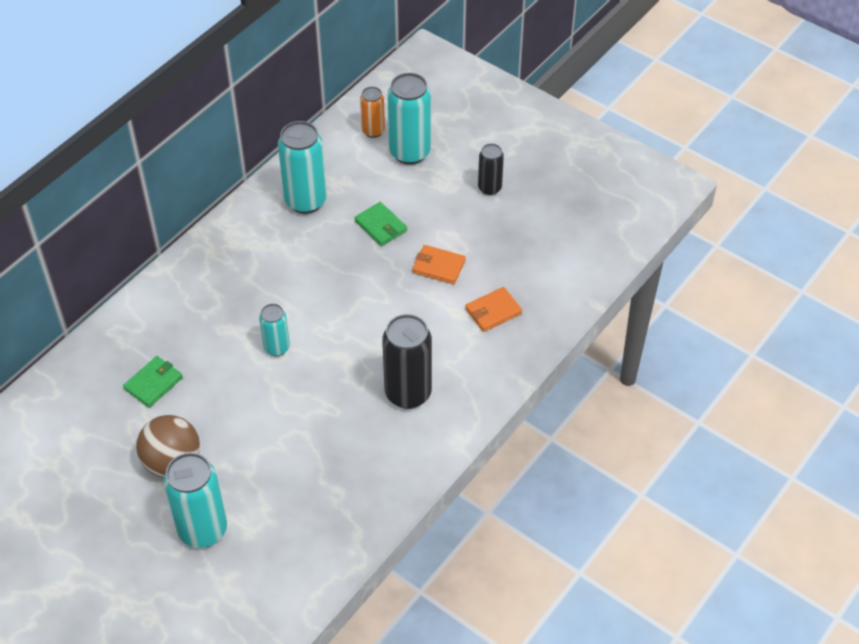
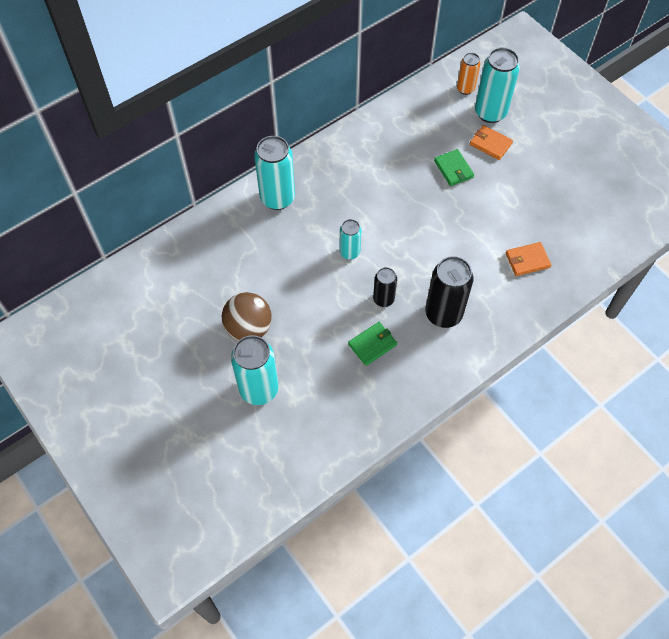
camera: 15 degrees right, 10 degrees up
green wallet [123,356,183,408] -> green wallet moved to [348,322,397,366]
turquoise can [278,121,327,214] -> turquoise can moved to [254,136,295,210]
orange wallet [412,245,466,284] -> orange wallet moved to [470,125,513,160]
black can [478,143,504,195] -> black can moved to [373,267,397,307]

